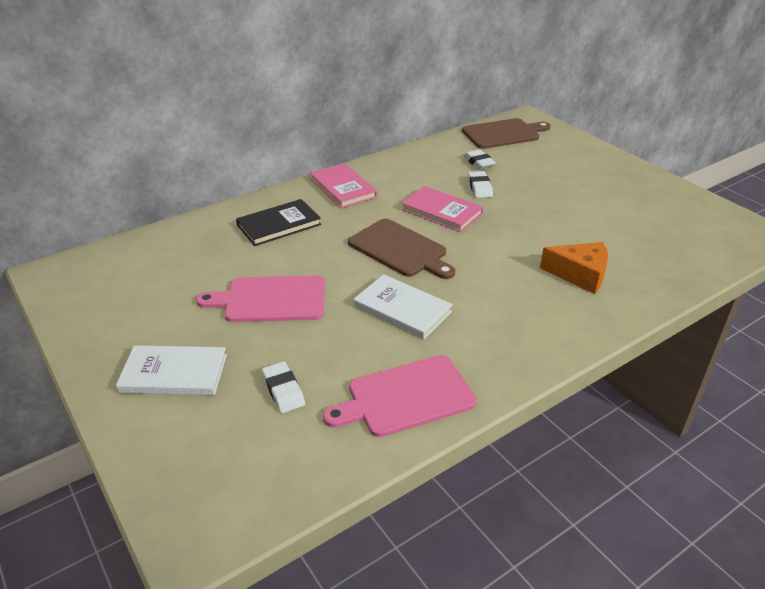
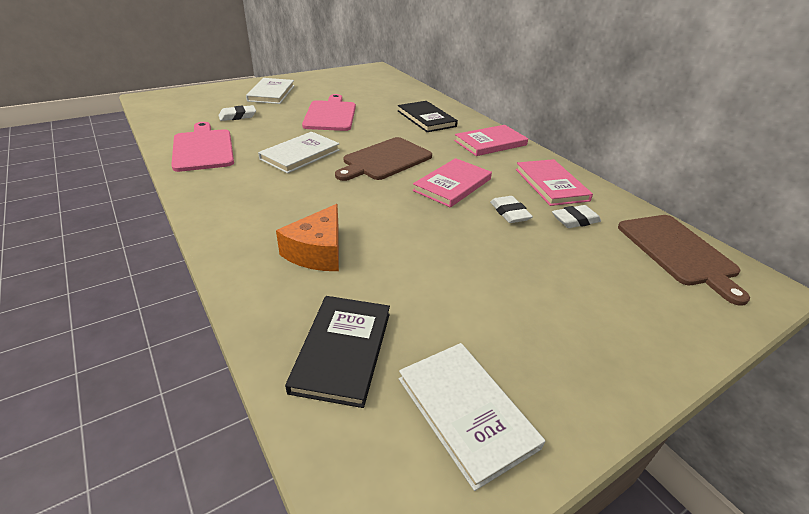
camera: 90 degrees right, 0 degrees up
white eraser [468,171,493,198] -> white eraser turned 75 degrees clockwise [490,196,533,223]
none -> black book [285,296,390,408]
none -> white book [399,343,545,491]
none -> pink book [516,159,593,206]

